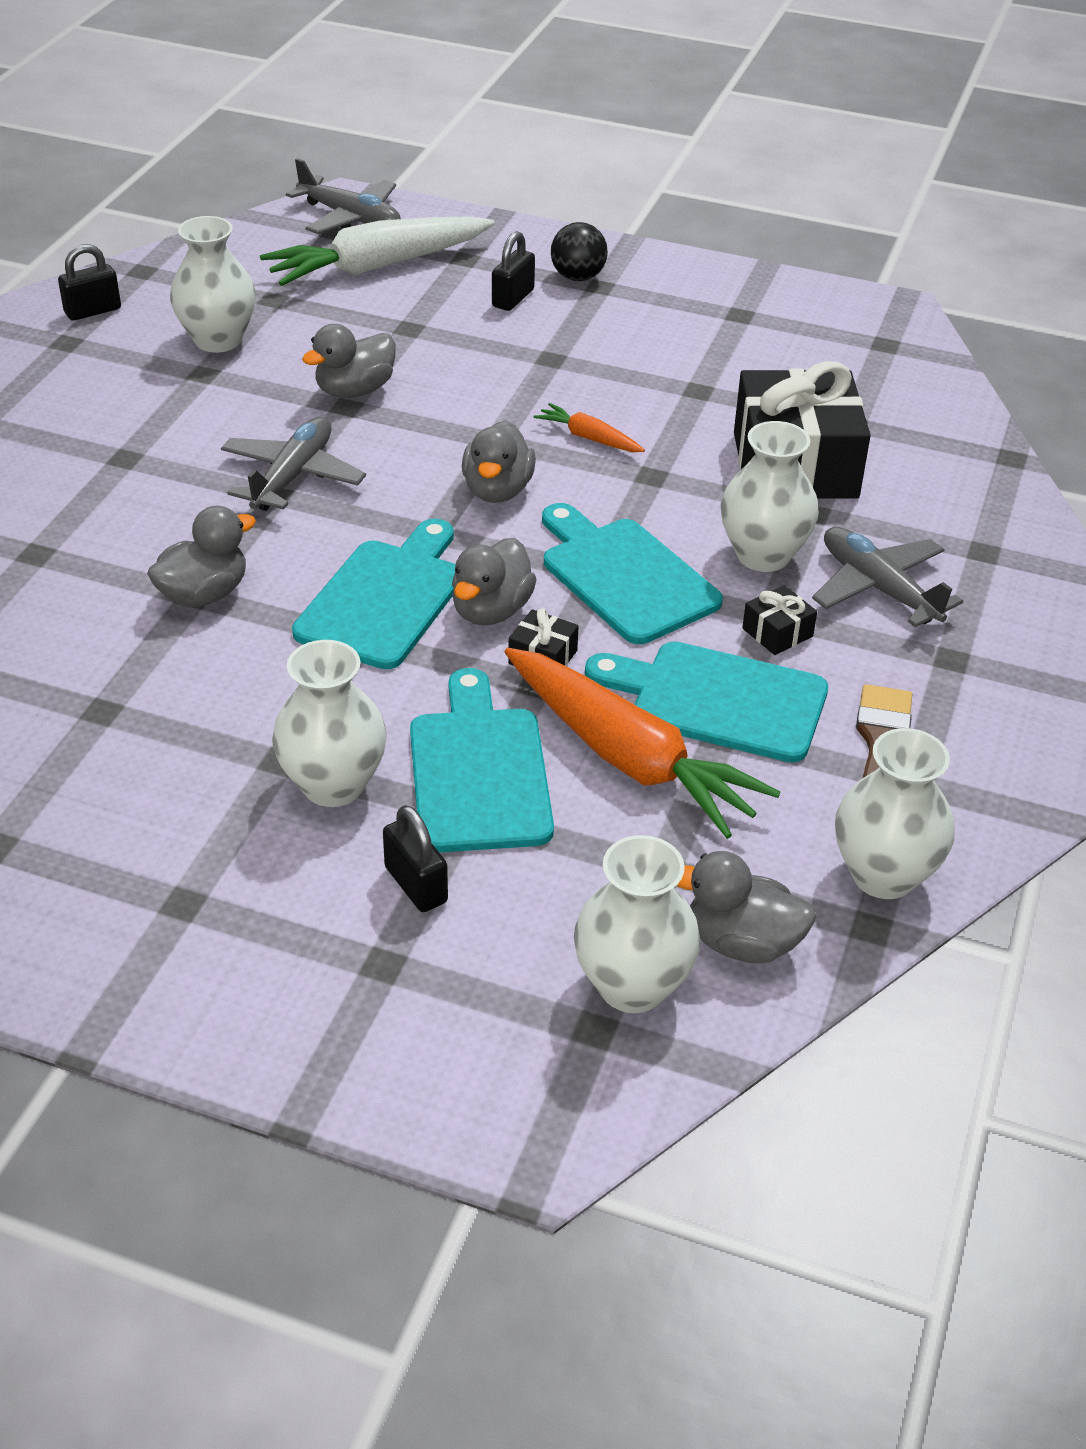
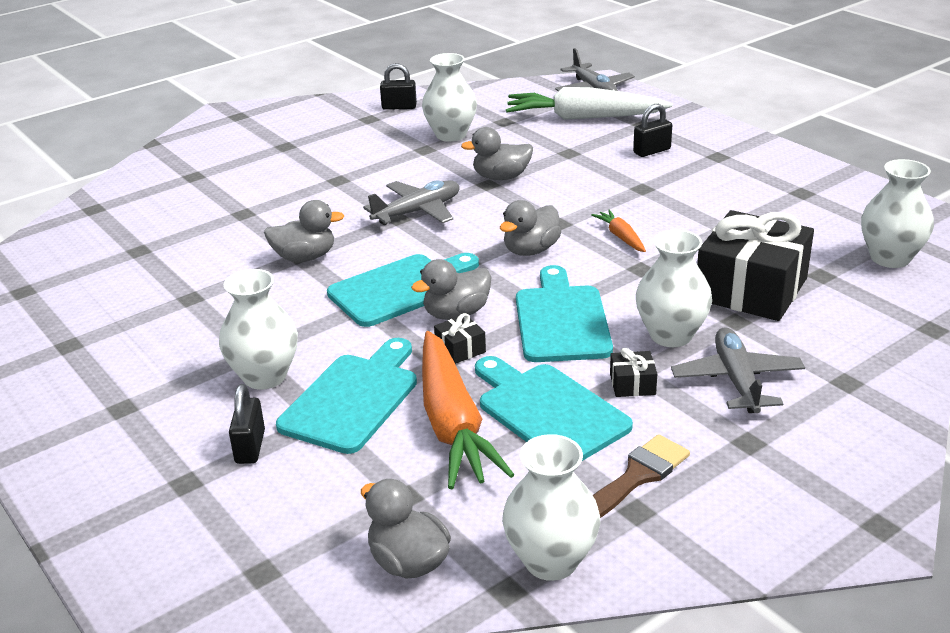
camera: 35 degrees right, 10 degrees down
black ball [551,222,608,281] -> none
white vase [574,835,700,1013] -> white vase moved to [861,159,934,268]

